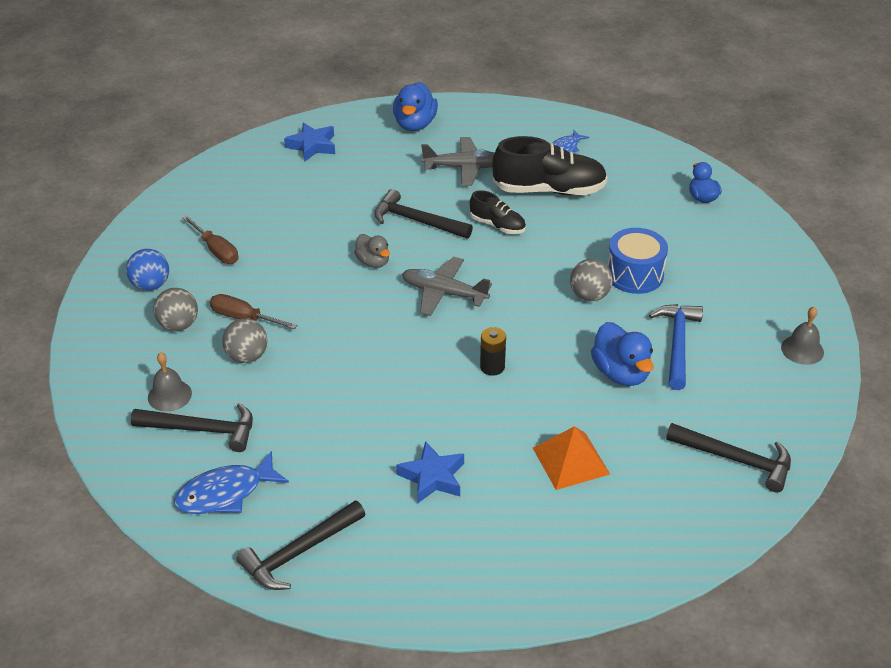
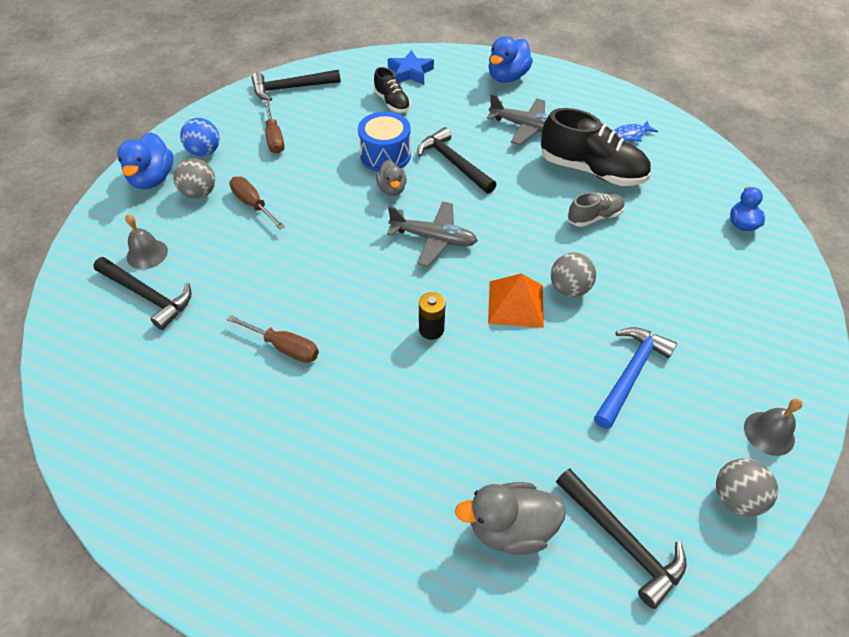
camera: 25 degrees right, 10 degrees up
blue fish [174,451,289,514] -> none
grey ball [222,318,268,363] -> grey ball moved to [716,459,778,516]
black hammer [236,501,365,590] -> black hammer moved to [252,70,341,101]
blue star [396,441,464,503] -> none
grey plane [402,257,492,316] -> grey plane turned 150 degrees clockwise [387,201,478,267]
black shoe [470,190,526,234] -> black shoe moved to [374,67,410,113]
orange pyramid [533,426,610,490] -> orange pyramid moved to [488,273,544,328]
blue duck [591,322,654,386] -> blue duck moved to [117,132,173,189]
blue drum [607,228,668,294] -> blue drum moved to [358,112,411,172]
none -> brown screwdriver [227,315,319,363]
none -> grey duck [455,482,566,555]
none -> grey shoe [568,192,625,227]

